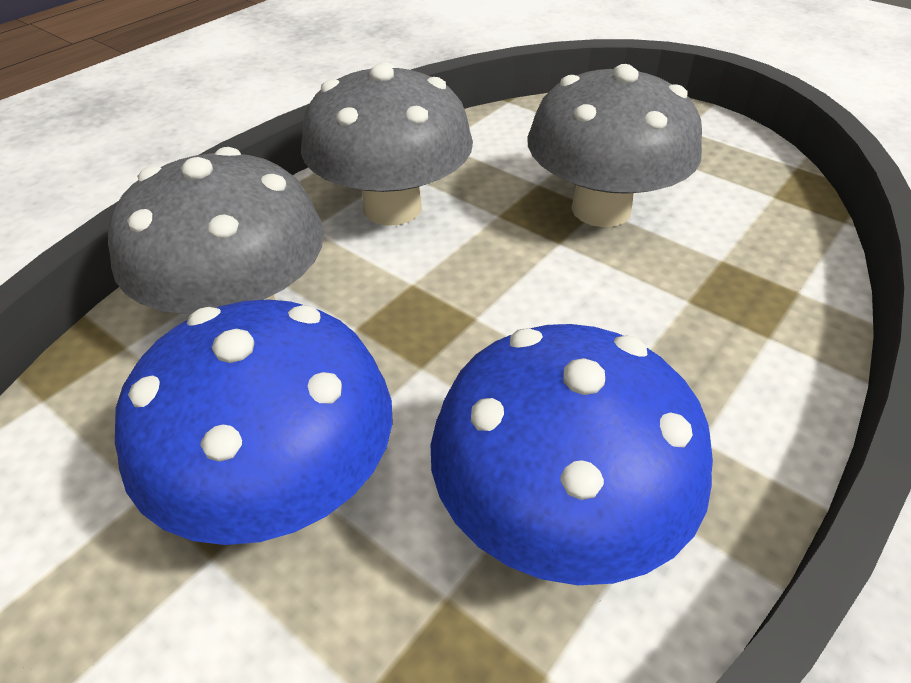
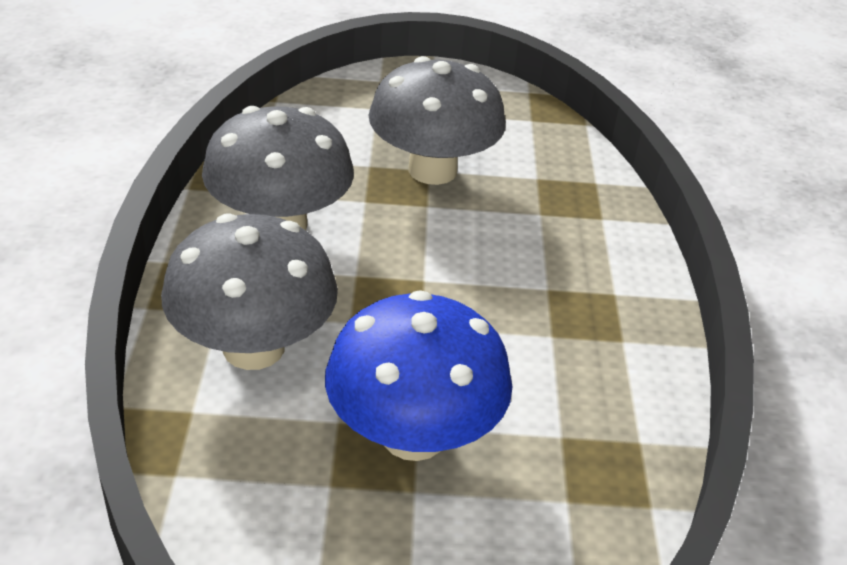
camera: 40 degrees left, 5 degrees down
blue mushroom [431,324,713,585] -> none

